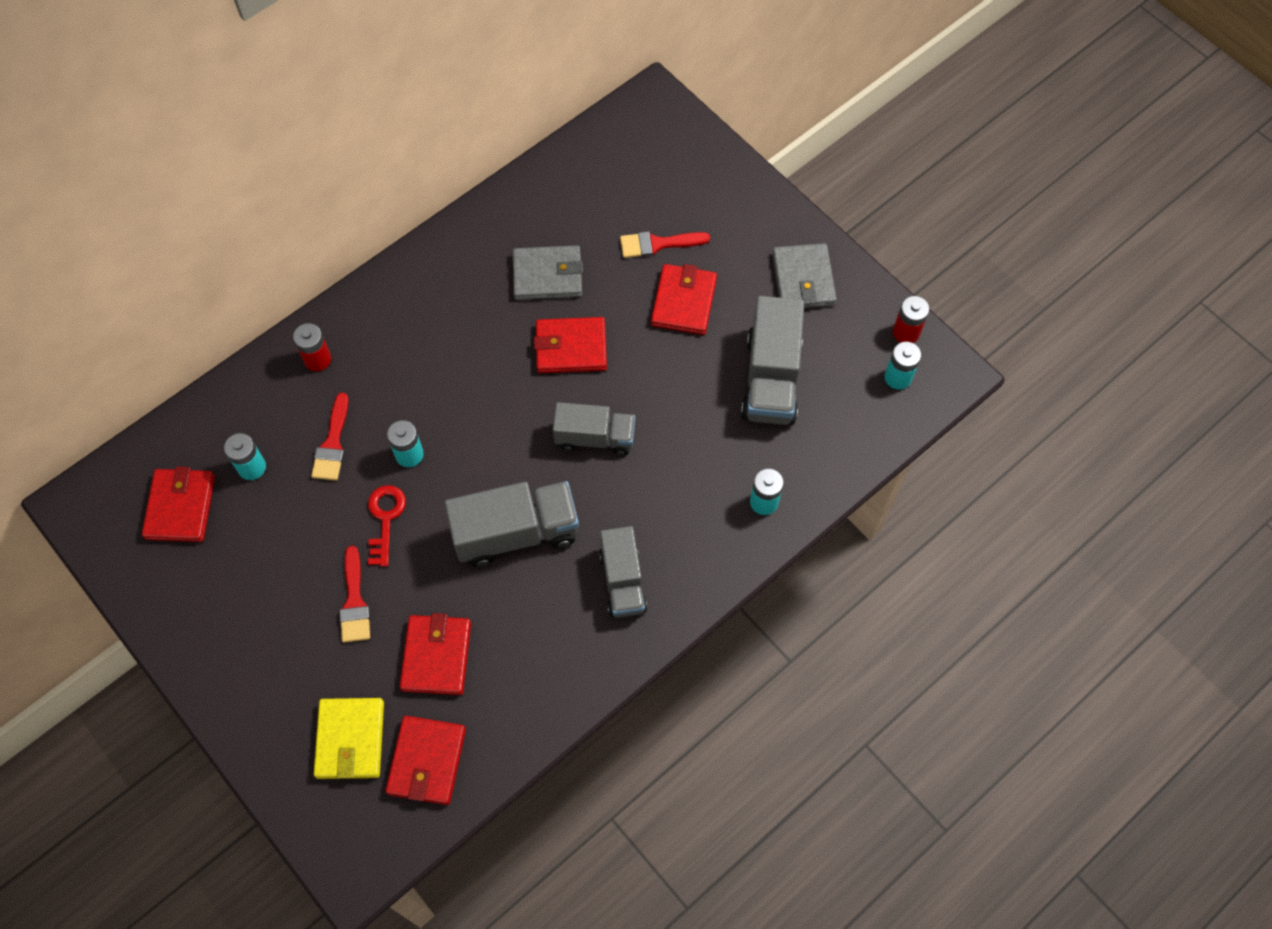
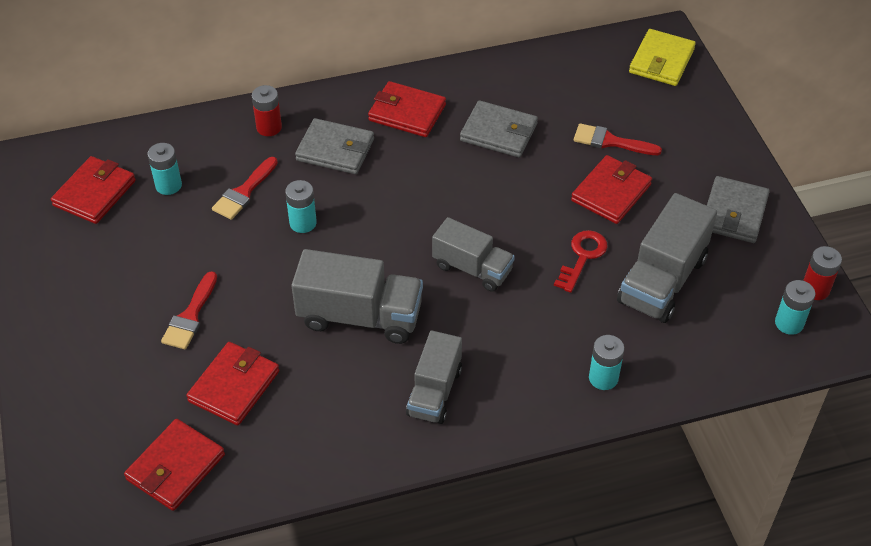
camera: 25 degrees right, 15 degrees down
yellow wallet [314,698,384,779] -> yellow wallet moved to [629,29,696,86]
red key [368,485,406,567] -> red key moved to [554,230,607,293]
red wallet [534,317,607,373] -> red wallet moved to [368,81,446,137]
none -> grey wallet [295,118,374,174]

